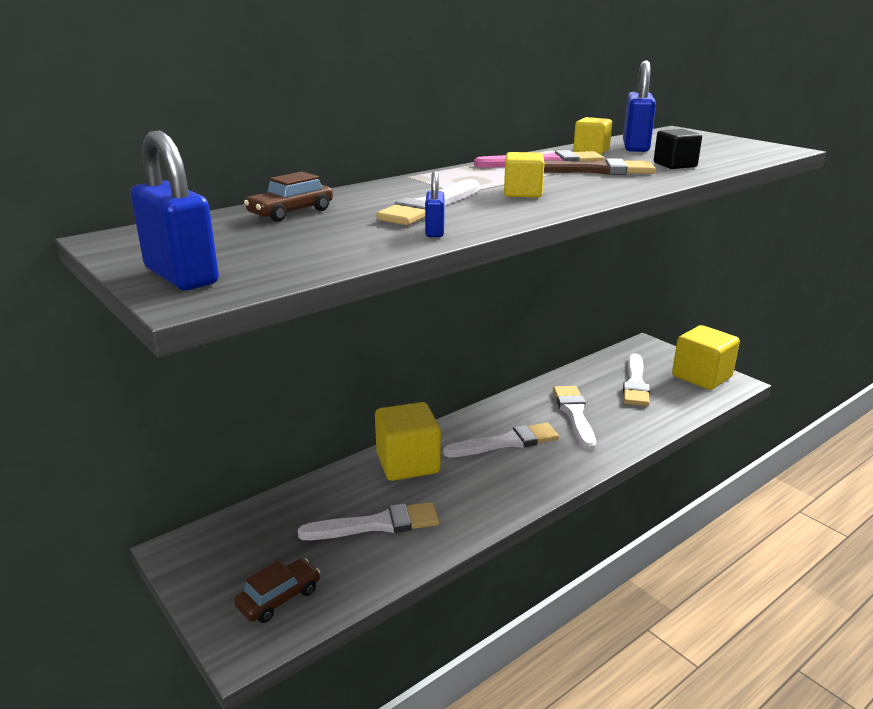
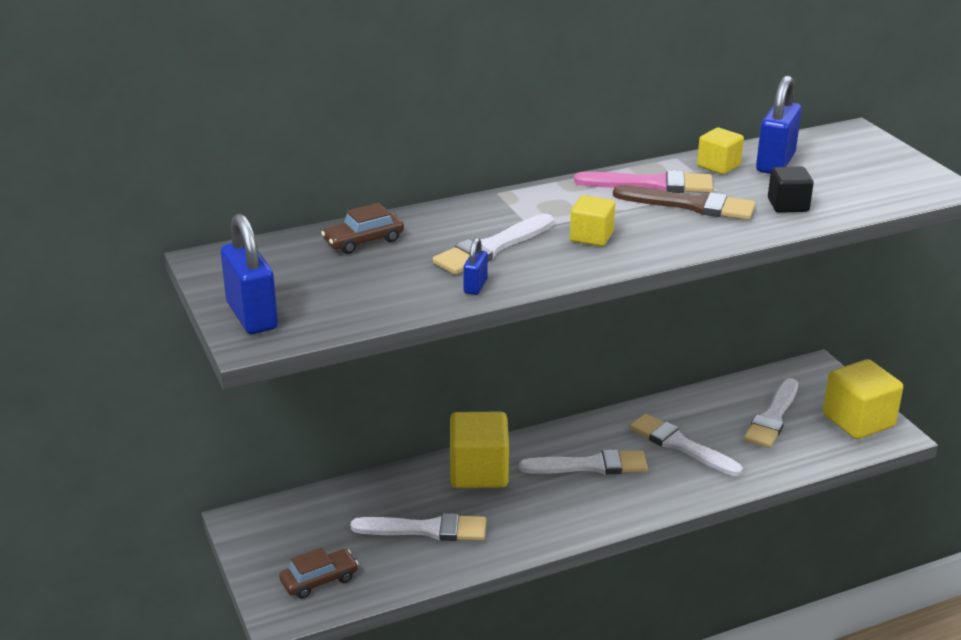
camera: 15 degrees right, 5 degrees up
white brush [553,386,596,450] -> white brush turned 60 degrees counterclockwise [629,414,743,476]

